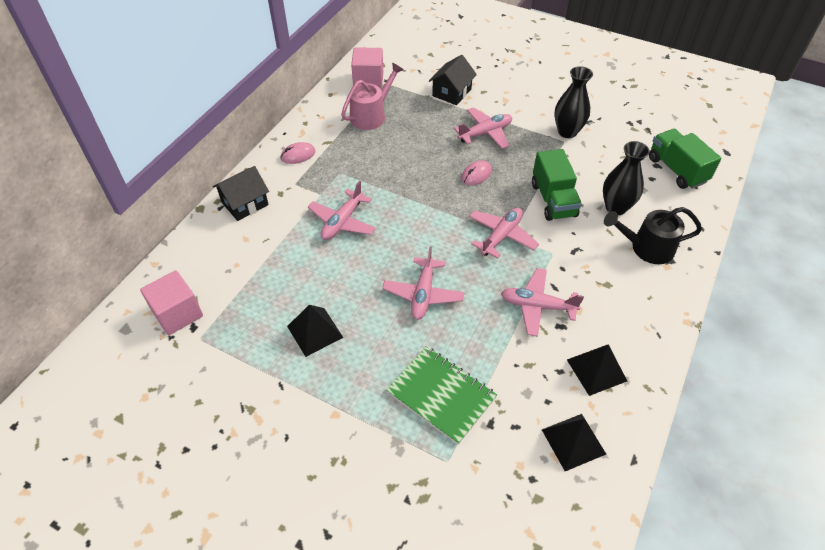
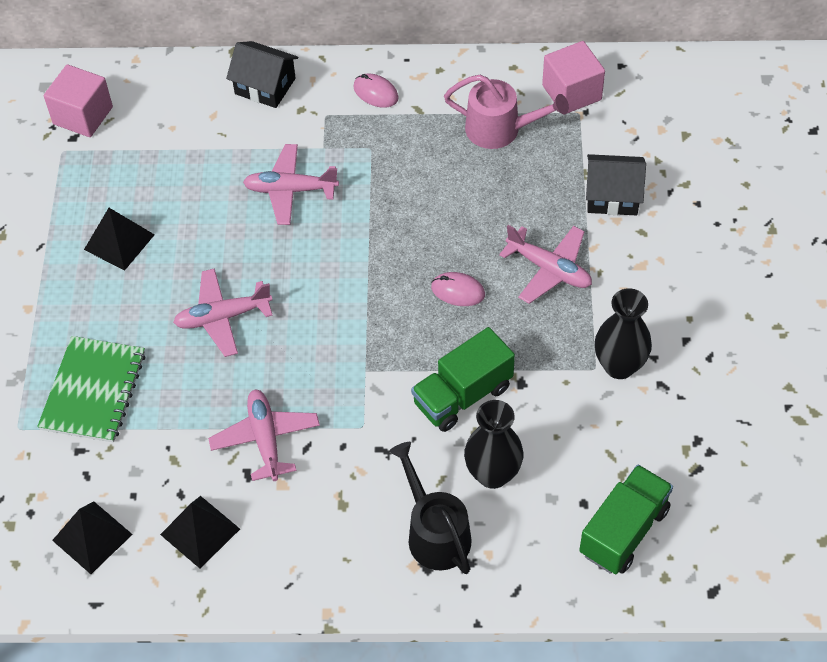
camera: 65 degrees right, 5 degrees up
pink plane [469,207,539,259] -> none

